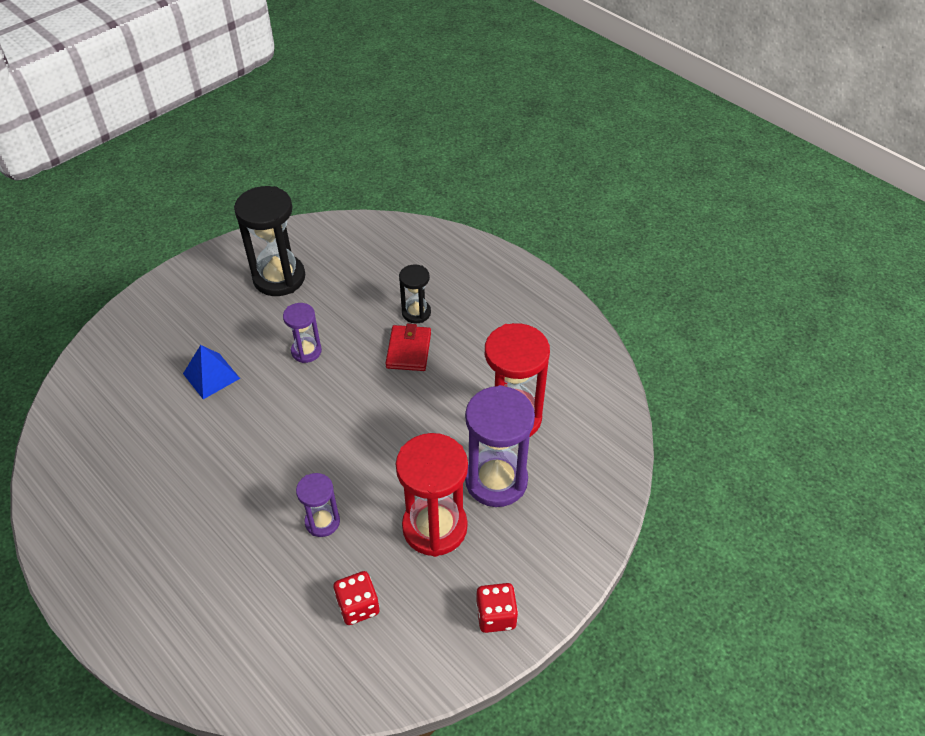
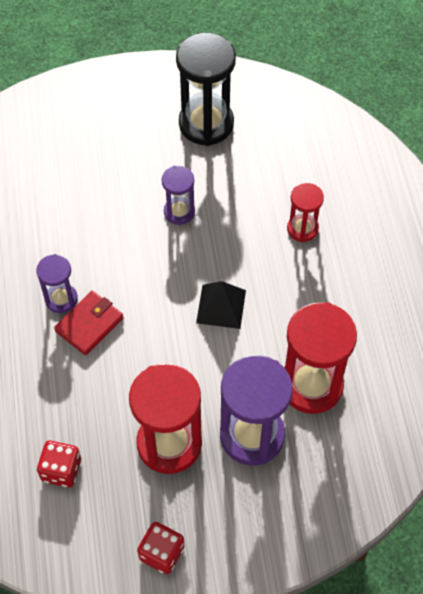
camera: 35 degrees right, 10 degrees up
blue pyramid [183,345,240,399] -> none
purple hourglass [296,473,340,537] -> purple hourglass moved to [37,254,78,313]
red wallet [386,324,431,371] -> red wallet moved to [54,291,124,356]
black hourglass [399,264,431,323] -> red hourglass [287,183,324,242]
none -> black pyramid [196,281,246,329]

